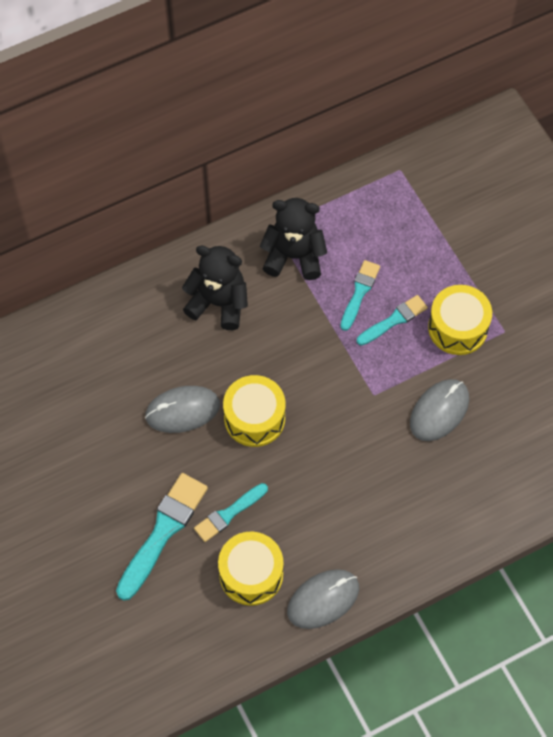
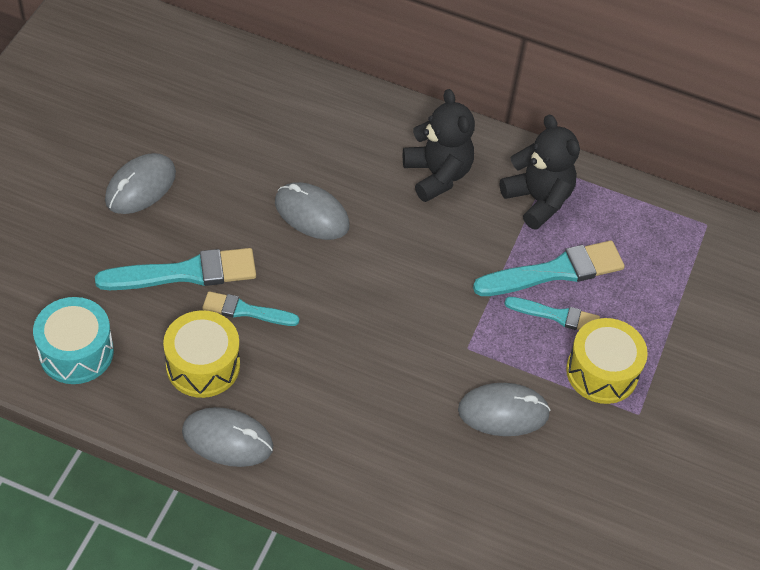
camera: 45 degrees right, 10 degrees down
yellow drum [223,375,286,447] -> none
turquoise brush [340,260,380,331] -> turquoise brush [473,241,625,296], size x1.66
none -> turquoise drum [33,297,114,384]
none -> grey mouse [105,153,176,214]

